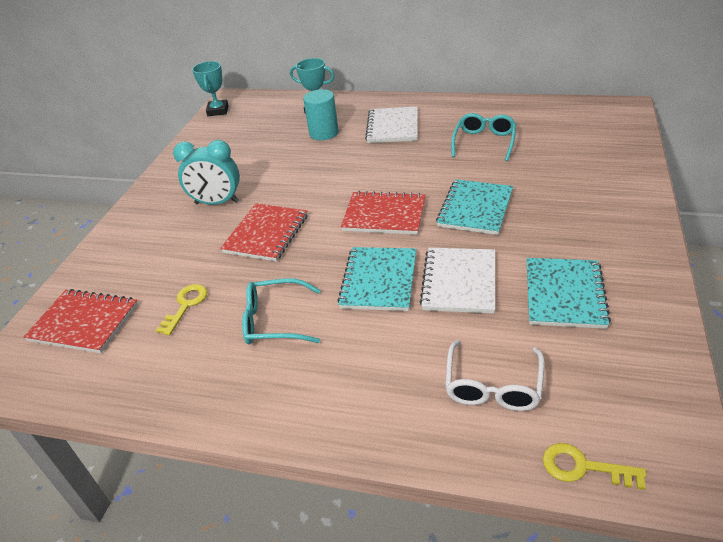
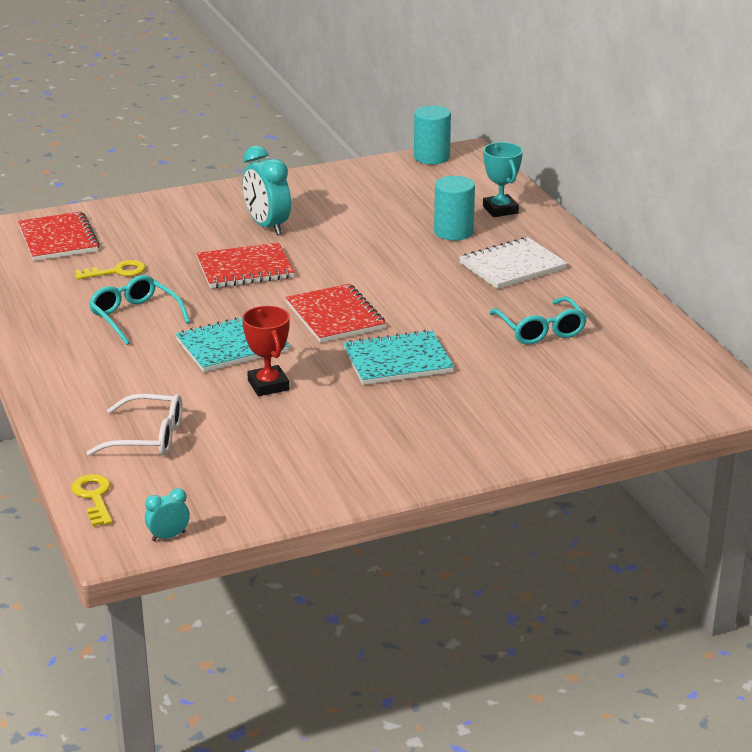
camera: 50 degrees right, 10 degrees down
turquoise trophy [192,61,229,116] -> turquoise cylinder [414,105,451,164]
white notebook [420,248,495,314] -> red trophy [242,306,290,396]
white glasses [445,340,544,411] -> white glasses turned 150 degrees counterclockwise [86,394,183,456]
turquoise glasses [451,113,516,161] -> turquoise glasses turned 90 degrees clockwise [489,297,587,345]
turquoise notebook [526,258,611,329] -> none
none -> turquoise clock [145,488,190,541]

